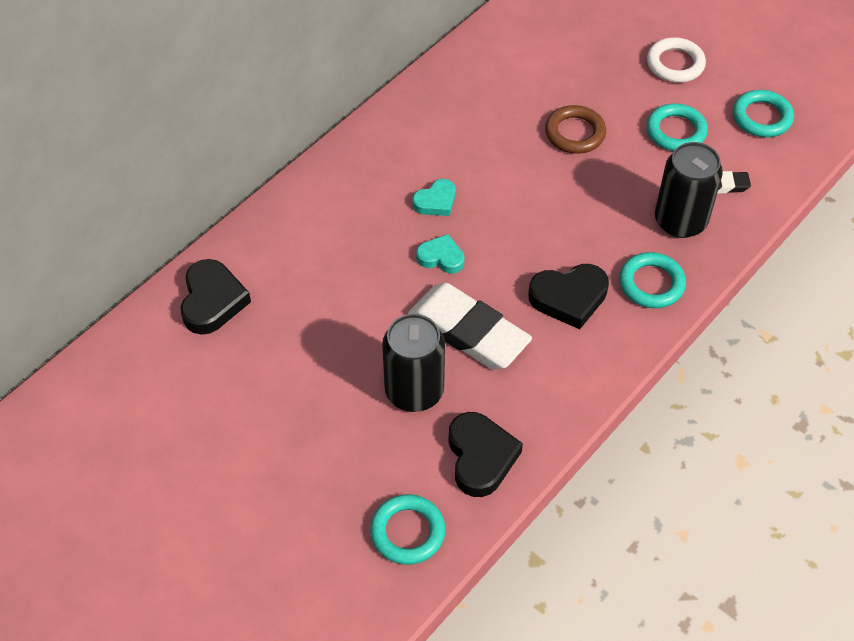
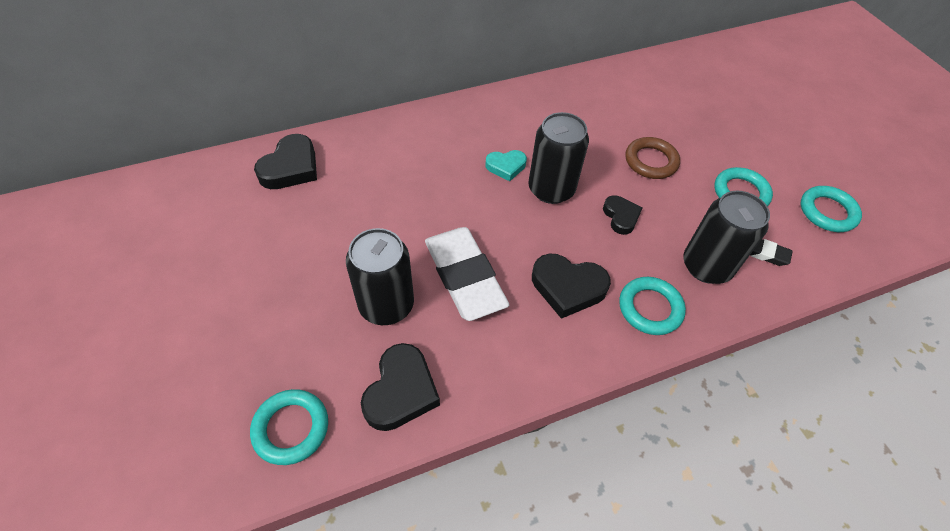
camera: 25 degrees right, 0 degrees up
turquoise heart [416,234,465,274] -> none
white ring [647,37,706,83] -> none
none -> black can [528,112,589,204]
none -> black heart [603,195,642,235]

